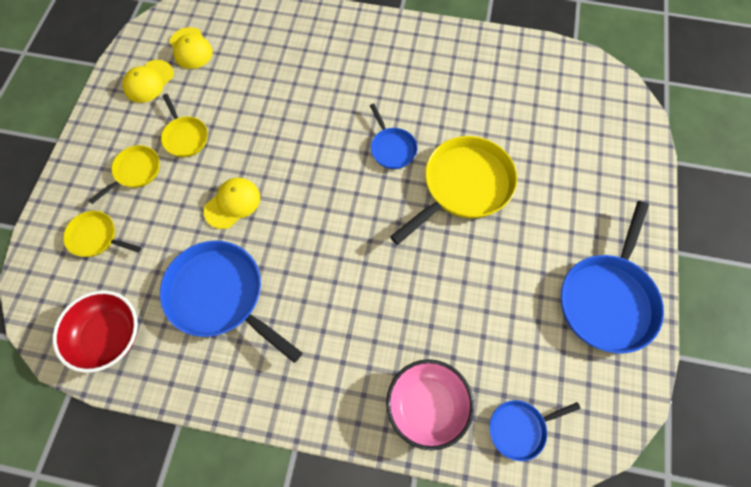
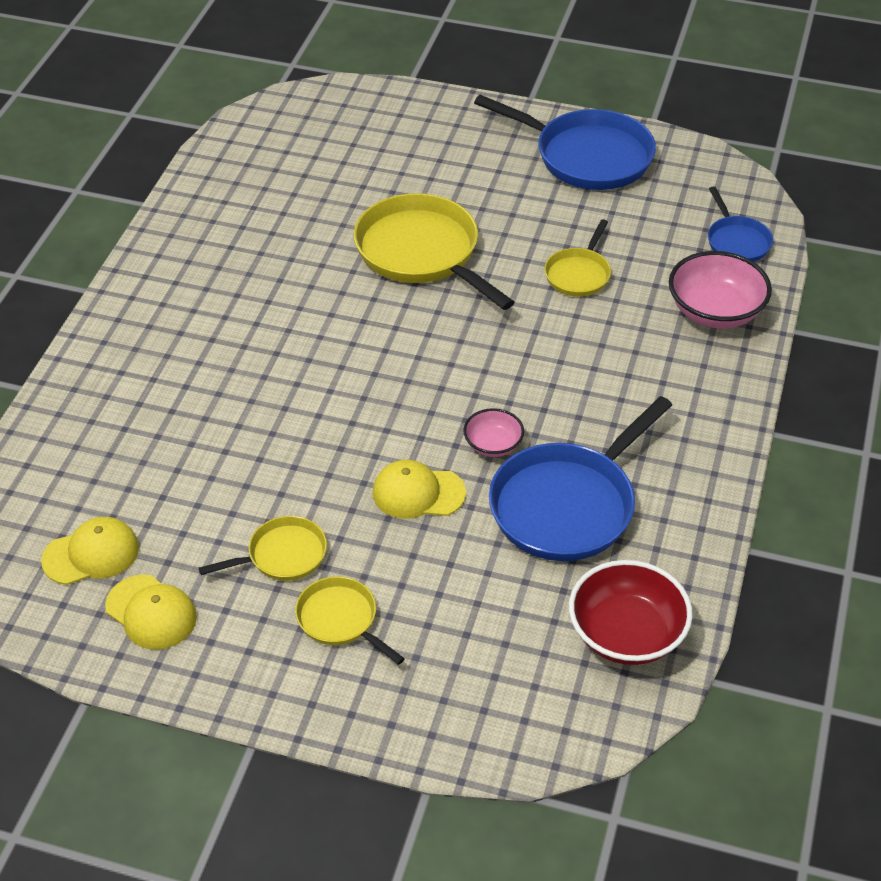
camera: 85 degrees left, 20 degrees down
yellow pan [63,211,141,257] -> yellow pan moved to [544,219,611,297]
yellow cap [204,178,260,229] -> yellow cap turned 45 degrees counterclockwise [373,460,466,519]
blue pan [370,104,417,169] -> none
none -> pink bowl [463,408,524,457]

